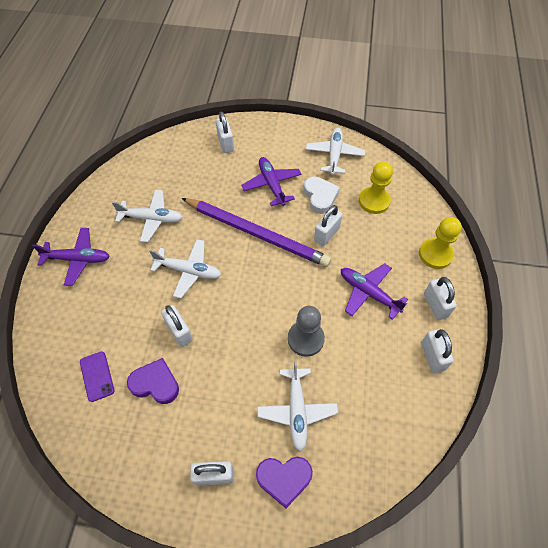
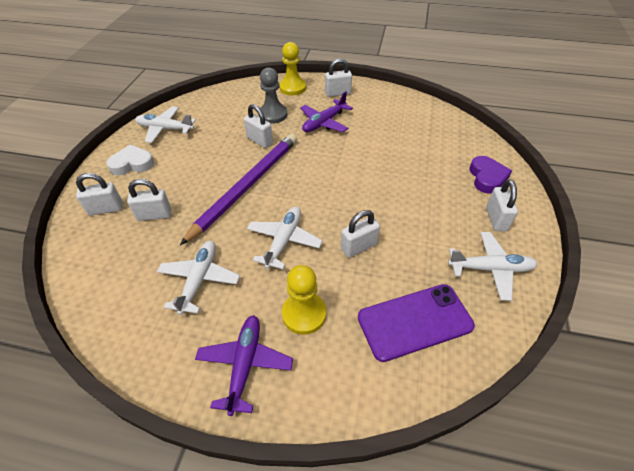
camera: 85 degrees left, 10 degrees down
purple phone [80,351,115,402] -> purple phone [358,284,475,362], size x1.89
purple heart [127,358,179,404] -> none
purple plane [241,157,302,206] -> none
white plane [257,360,338,452] -> white plane moved to [448,232,538,301]
grey pawn [288,306,325,357] -> grey pawn moved to [260,67,287,124]
white heart [304,177,340,214] -> white heart moved to [106,144,154,175]
yellow pawn [359,162,393,214] -> yellow pawn moved to [282,265,326,335]
white padlock [421,329,454,373] -> white padlock moved to [127,179,172,221]

